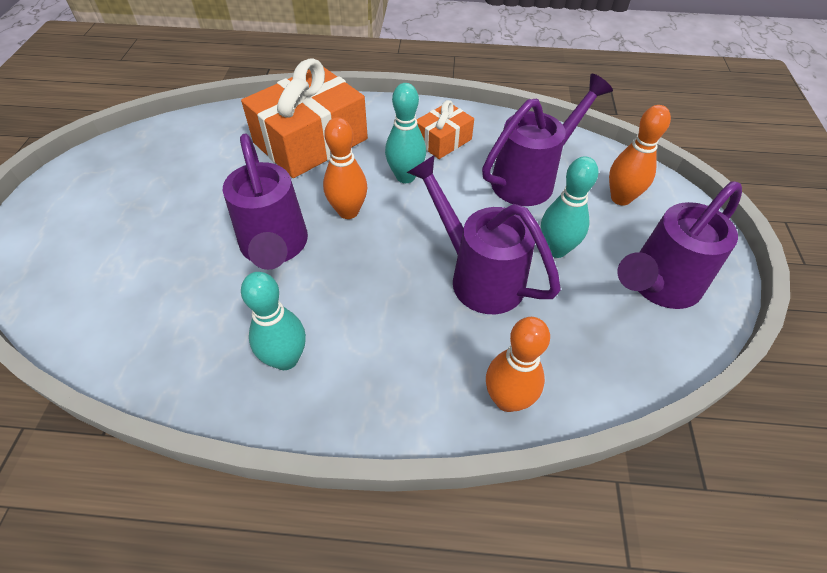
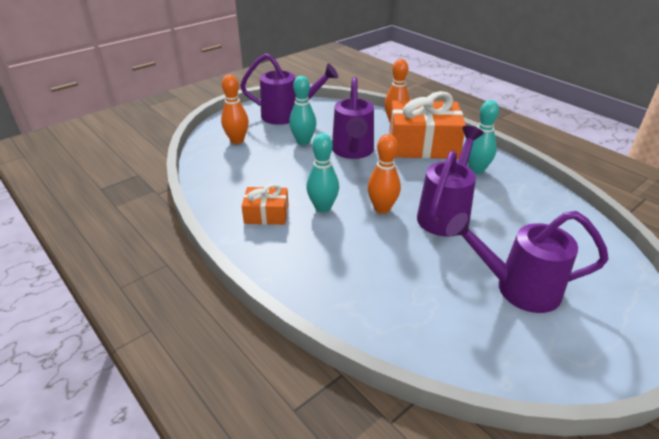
camera: 135 degrees left, 15 degrees down
orange gift [241,58,368,178] -> orange gift moved to [389,91,466,159]
purple watering can [482,74,613,206] -> purple watering can moved to [446,211,609,313]

